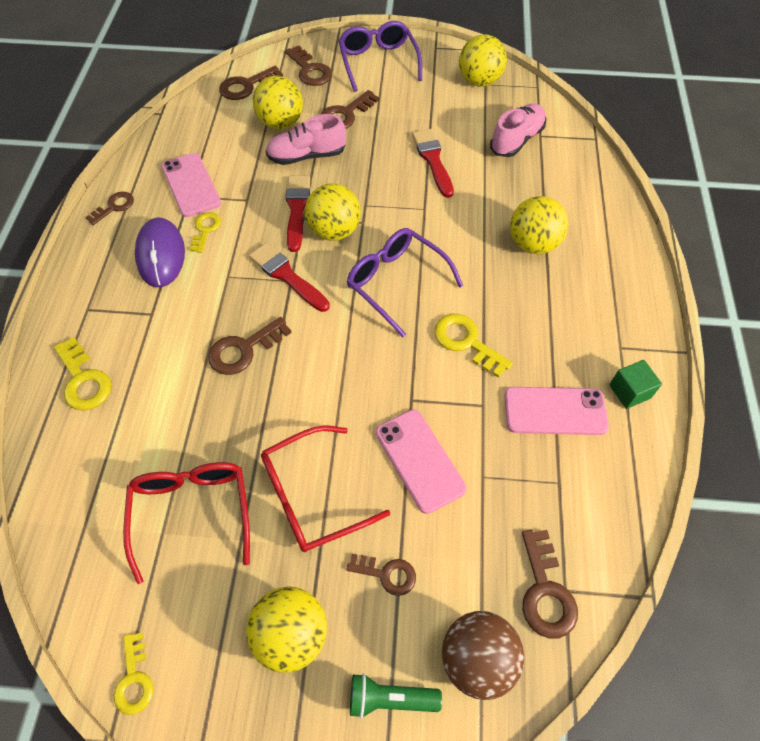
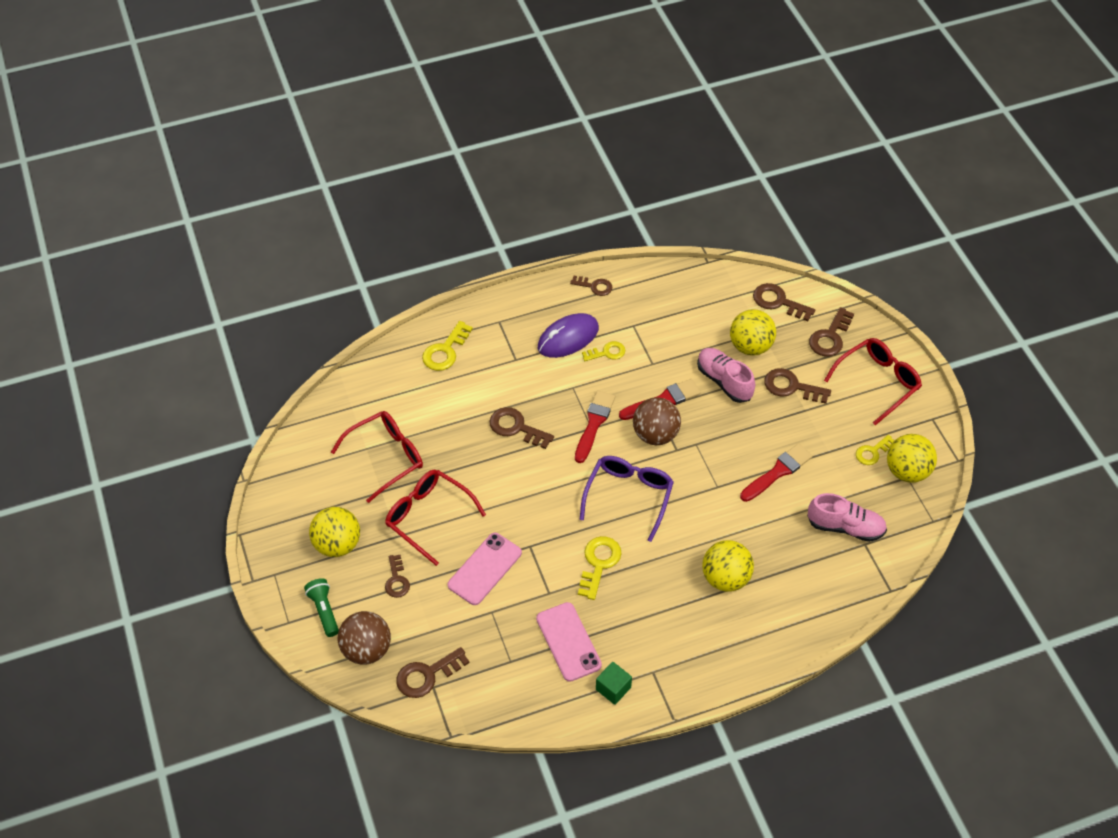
camera: 65 degrees right, 5 degrees down
yellow key [114,632,153,715] -> yellow key moved to [856,435,894,465]
pink phone [161,153,221,217] -> none
yellow ball [305,183,361,241] -> brown ball [633,397,681,445]
purple glasses [338,21,422,92] -> red glasses [824,338,922,425]

